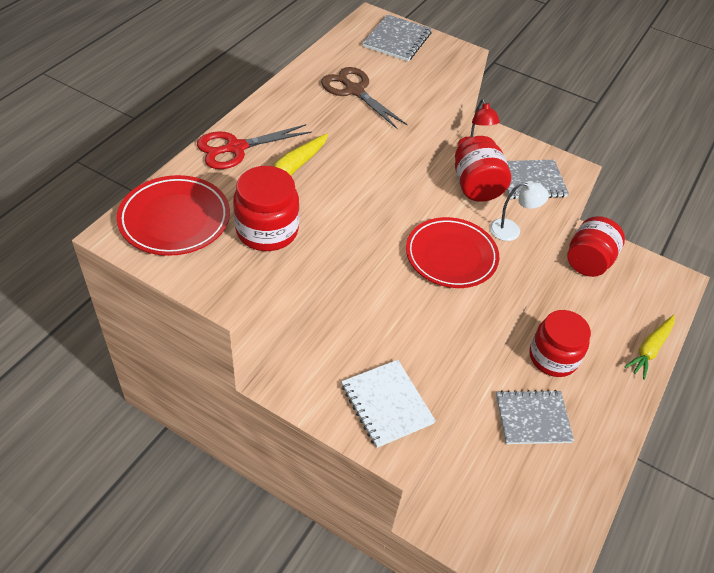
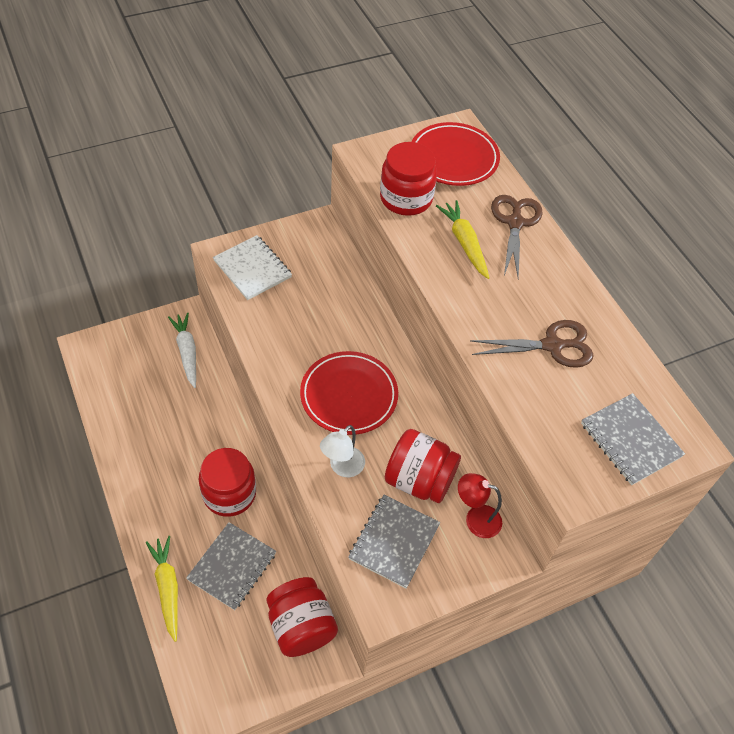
camera: 125 degrees right, 5 degrees up
red scissors [197,124,312,169] -> brown scissors [491,195,543,279]
white notebook [341,360,436,448] -> white notebook turned 45 degrees clockwise [213,235,292,300]
grey notebook [496,390,574,444] -> grey notebook moved to [186,522,276,610]
none -> white carrot [168,312,196,388]

